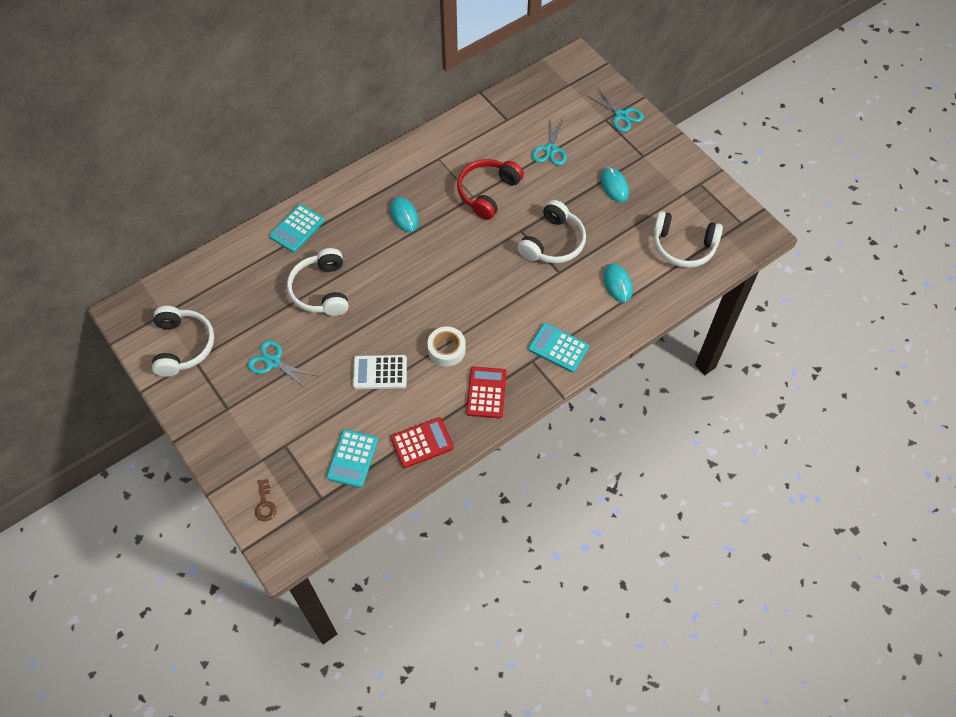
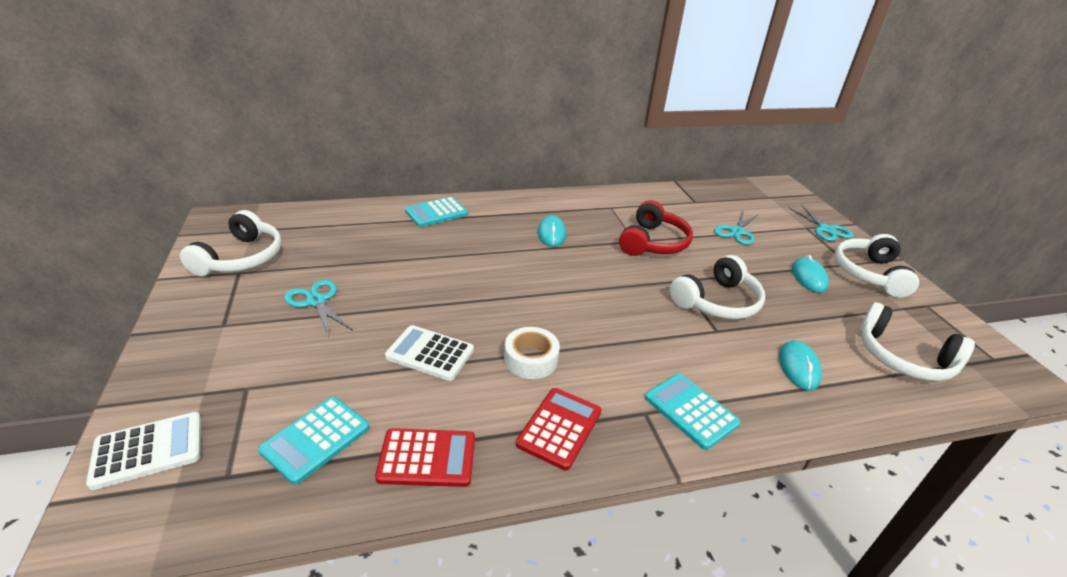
camera: 20 degrees right, 25 degrees down
brown key [255,479,276,521] -> white calculator [86,412,201,490]
white headphones [287,248,349,316] -> white headphones moved to [835,234,919,298]
red headphones [457,159,524,220] -> red headphones turned 150 degrees clockwise [619,200,693,256]

